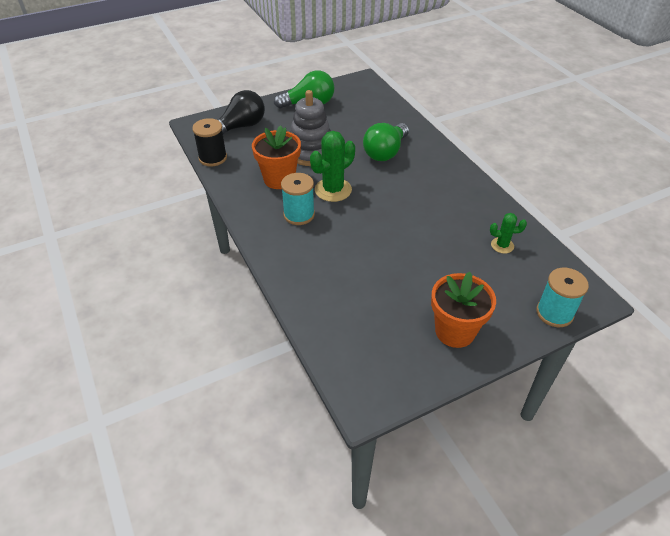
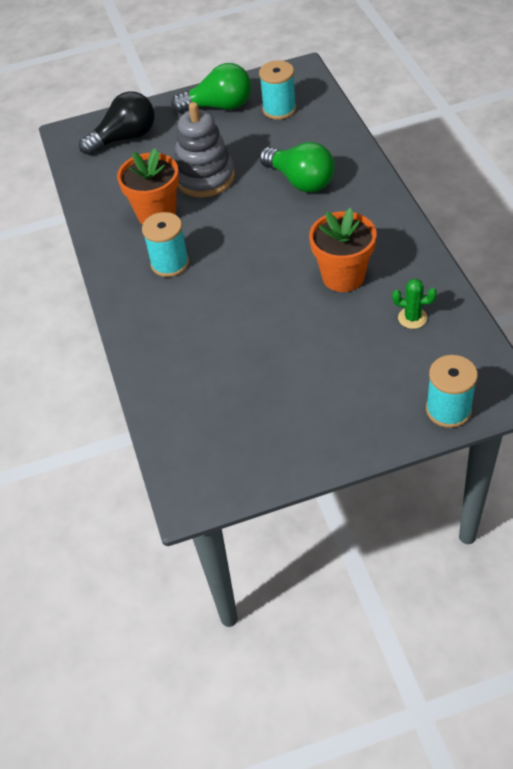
camera: 15 degrees right, 5 degrees up
black spool [192,118,227,166] -> none
green cactus [310,131,355,202] -> none
green light bulb [363,123,409,161] -> green light bulb turned 90 degrees counterclockwise [260,142,335,193]
orange flower pot [431,272,496,348] -> orange flower pot moved to [309,208,376,292]
none -> turquoise spool [259,61,296,120]

